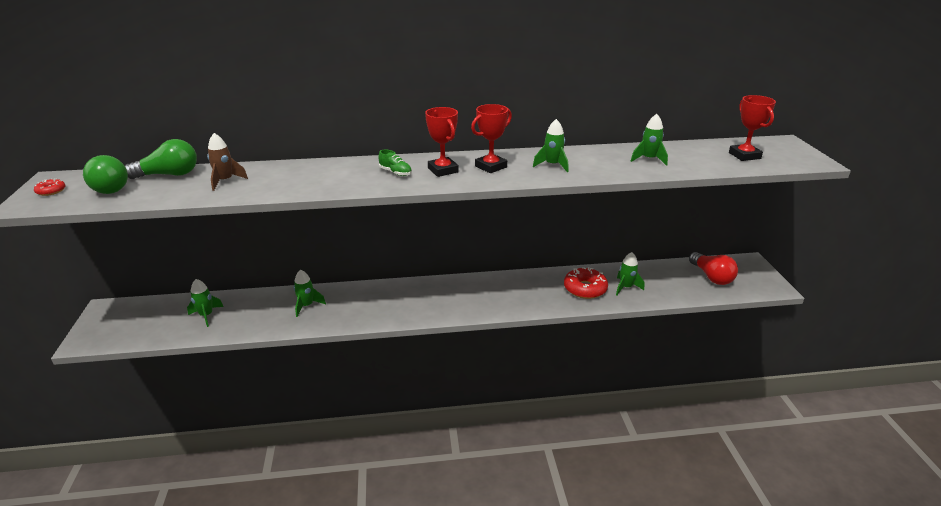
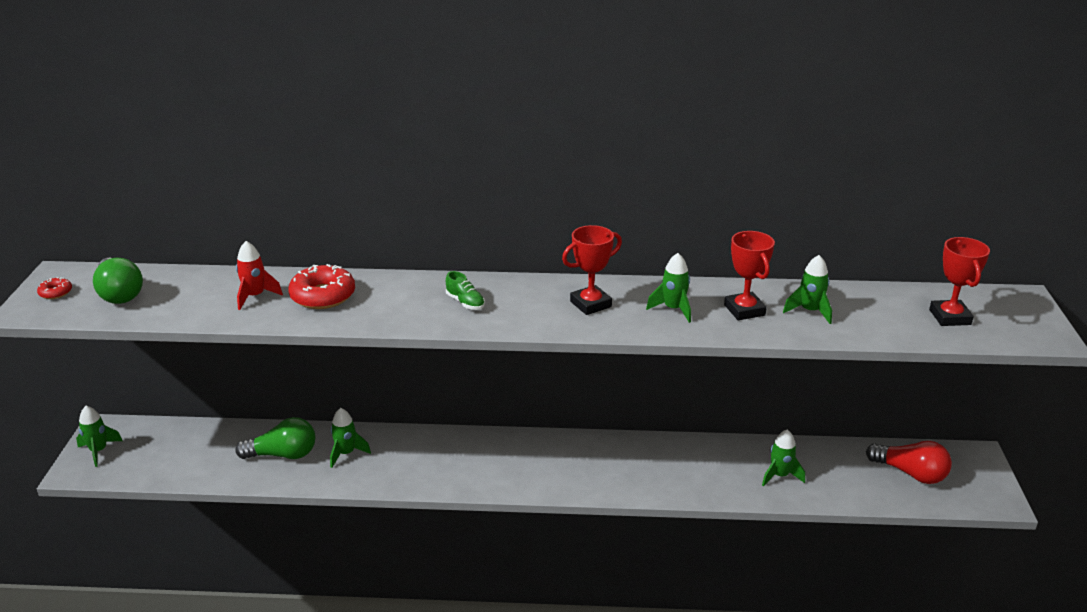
camera: 10 degrees right, 0 degrees up
green light bulb [125,139,197,179] -> green light bulb moved to [235,417,315,459]
green rocket [187,279,224,327] -> green rocket moved to [76,406,123,467]
brown rocket [207,133,248,191] -> red rocket [236,241,283,310]
red trophy [425,107,459,177] -> red trophy moved to [724,231,775,320]
red donut [564,267,608,299] -> red donut moved to [288,264,355,309]
red light bulb [689,252,738,285] -> red light bulb turned 45 degrees counterclockwise [866,441,952,484]

